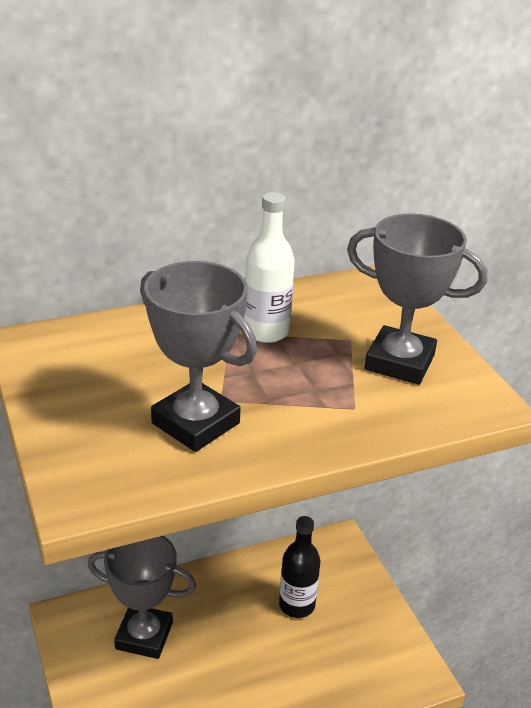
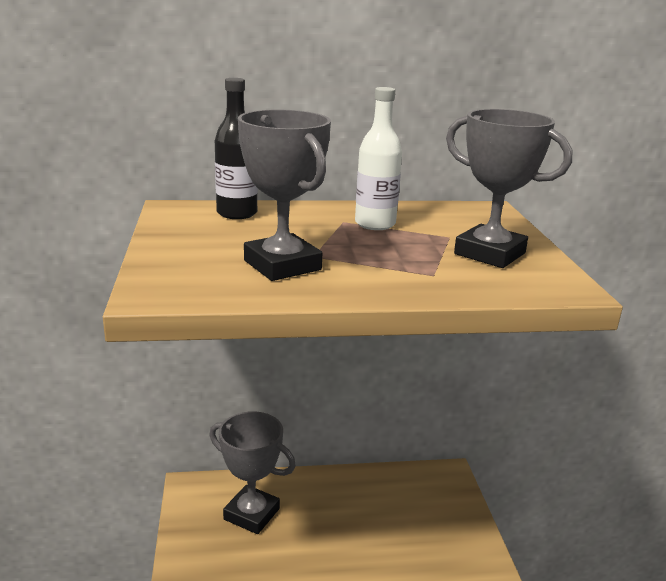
camera: 15 degrees right, 10 degrees down
black bottle [279,516,320,618] -> black bottle moved to [215,78,258,219]

